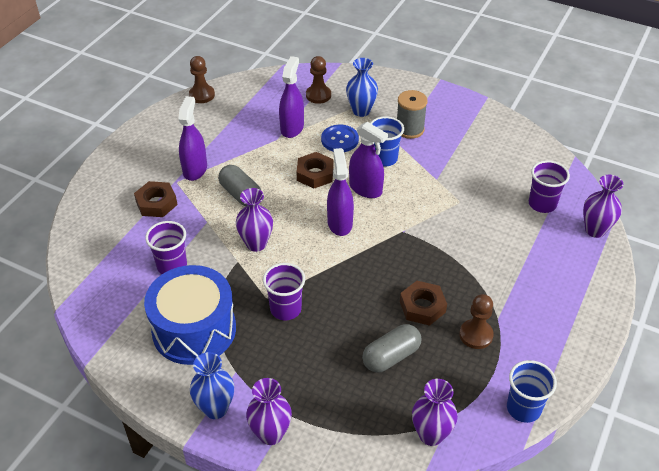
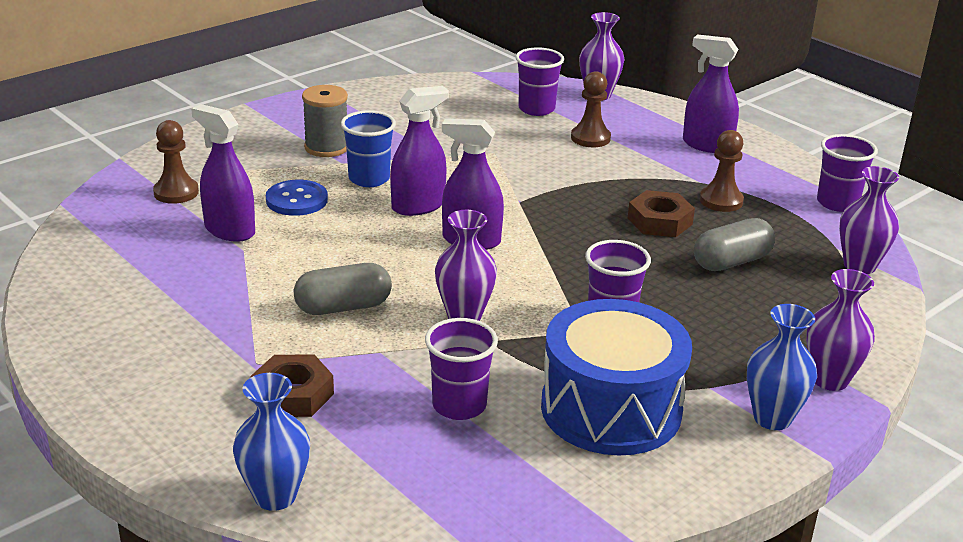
camera: 70 degrees left, 15 degrees down
purple spray bottle [178,96,207,181] -> purple spray bottle moved to [683,35,739,153]
brown pawn [189,56,215,103] -> brown pawn moved to [571,71,611,147]
brown nut [297,152,333,188] -> none
blue vase [346,58,378,117] -> blue vase moved to [233,373,310,511]
grey capsule [362,324,421,373] -> grey capsule turned 75 degrees clockwise [694,218,775,271]
blue cup [507,360,557,423] -> purple cup [817,134,878,212]

